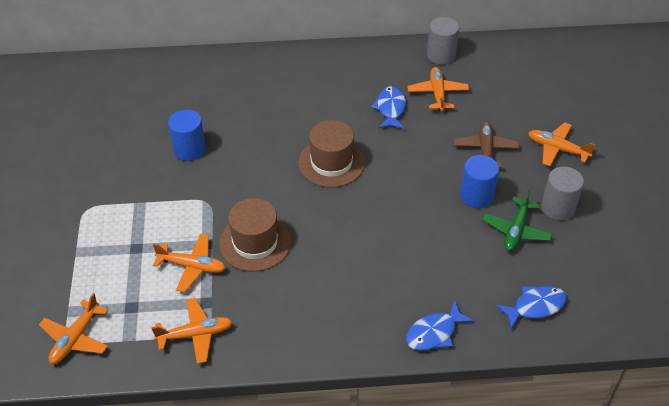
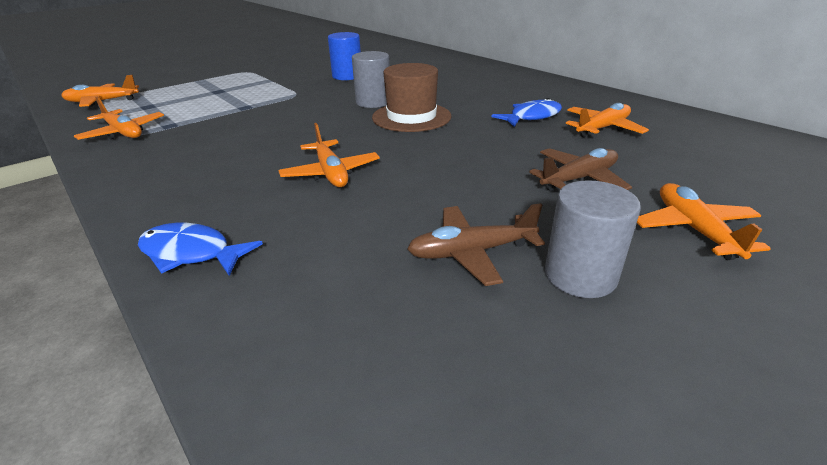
camera: 55 degrees right, 15 degrees down
orange plane [153,234,226,292] -> orange plane moved to [278,123,380,187]
brown hat [219,198,291,272] -> none
grey cylinder [427,17,459,65] -> grey cylinder moved to [352,51,390,108]
blue cylinder [460,155,499,208] -> none
green plane [482,189,553,251] -> brown plane [407,203,545,286]
blue fish [496,286,567,329] -> none

